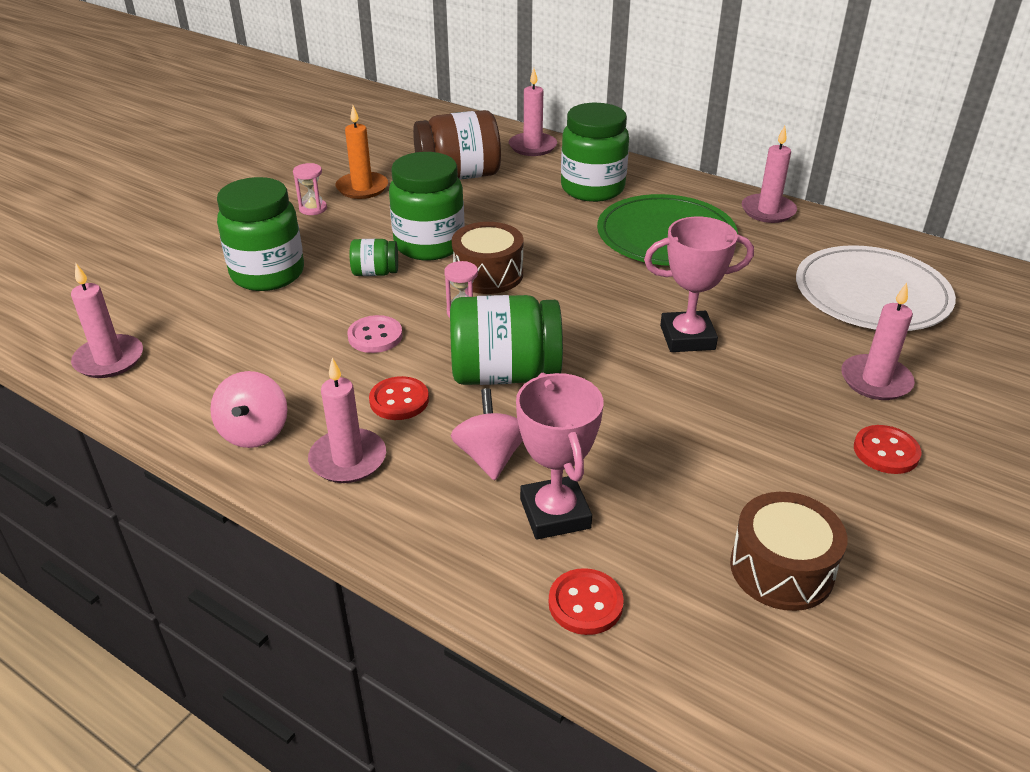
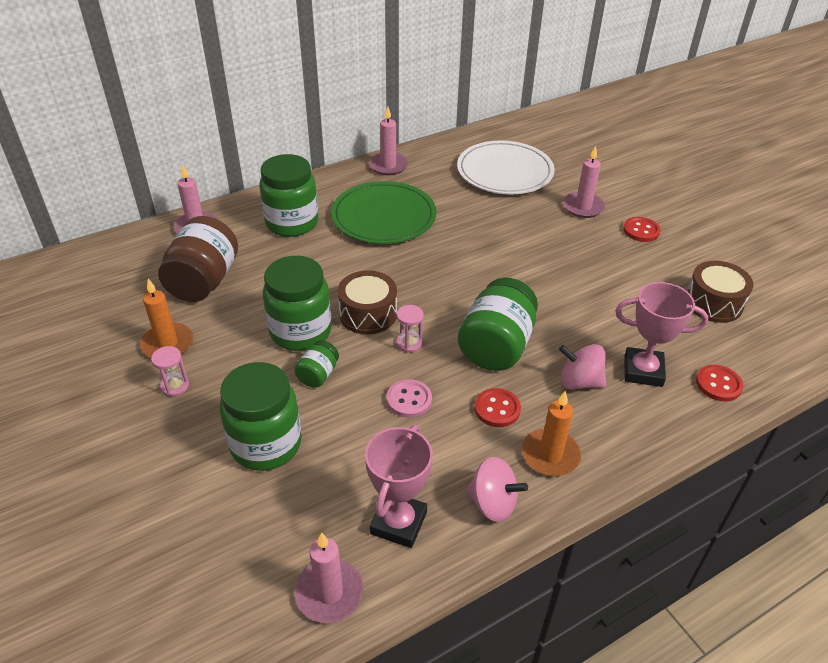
camera: 65 degrees left, 5 degrees up
pink candle [308,358,386,483] -> orange candle [522,391,581,476]
pink trophy [644,217,754,352] -> pink trophy moved to [365,424,433,548]

